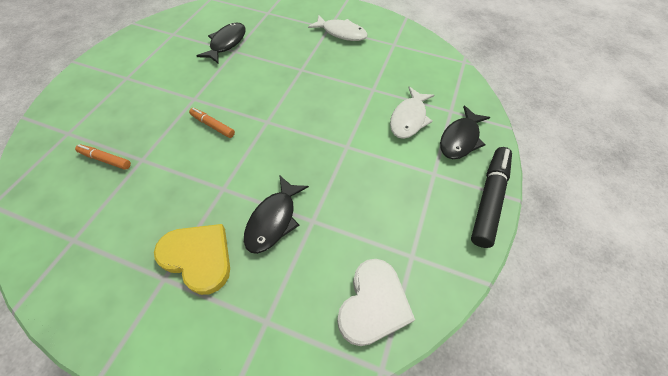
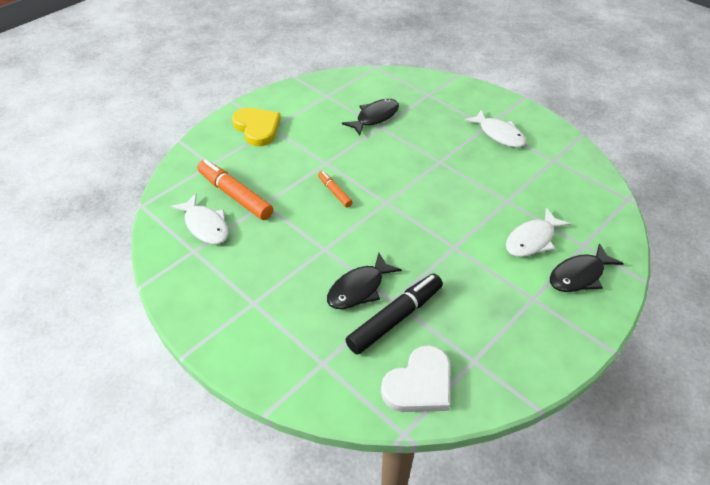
camera: 25 degrees right, 10 degrees down
orange marker [75,144,131,170] -> orange marker [197,159,273,220], size x1.89
yellow heart [154,224,230,295] -> yellow heart moved to [232,108,281,146]
black marker [471,147,512,248] -> black marker moved to [346,273,443,354]
none -> white fish [170,194,229,244]

